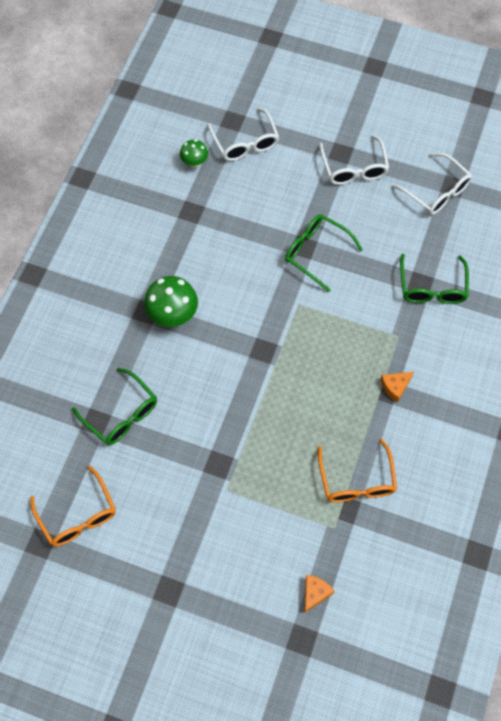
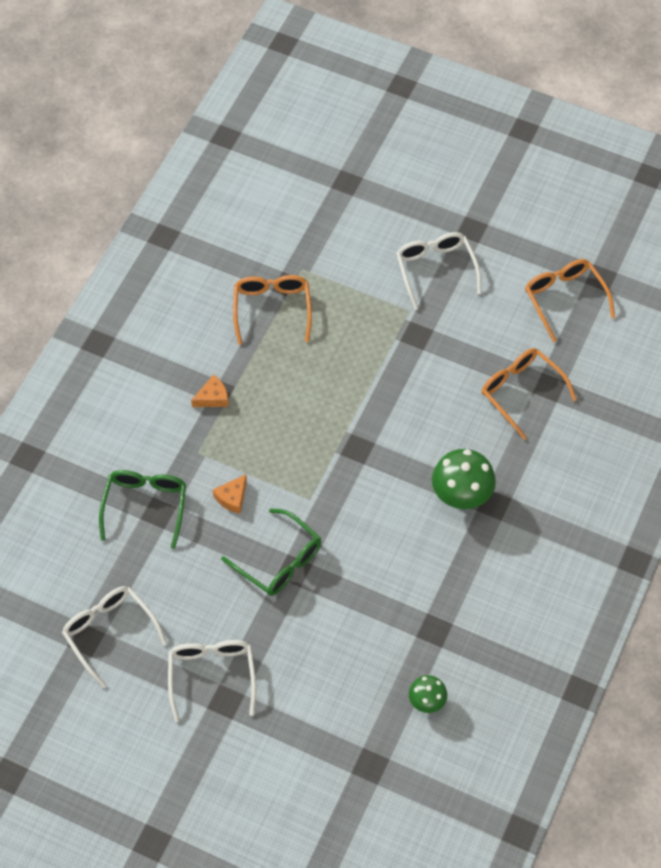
camera: 175 degrees left, 5 degrees down
green glasses [72,368,157,445] -> orange glasses [482,348,577,440]
white glasses [207,107,279,161] -> white glasses moved to [396,232,482,310]
orange cheese [305,575,335,613] -> orange cheese moved to [213,474,247,514]

